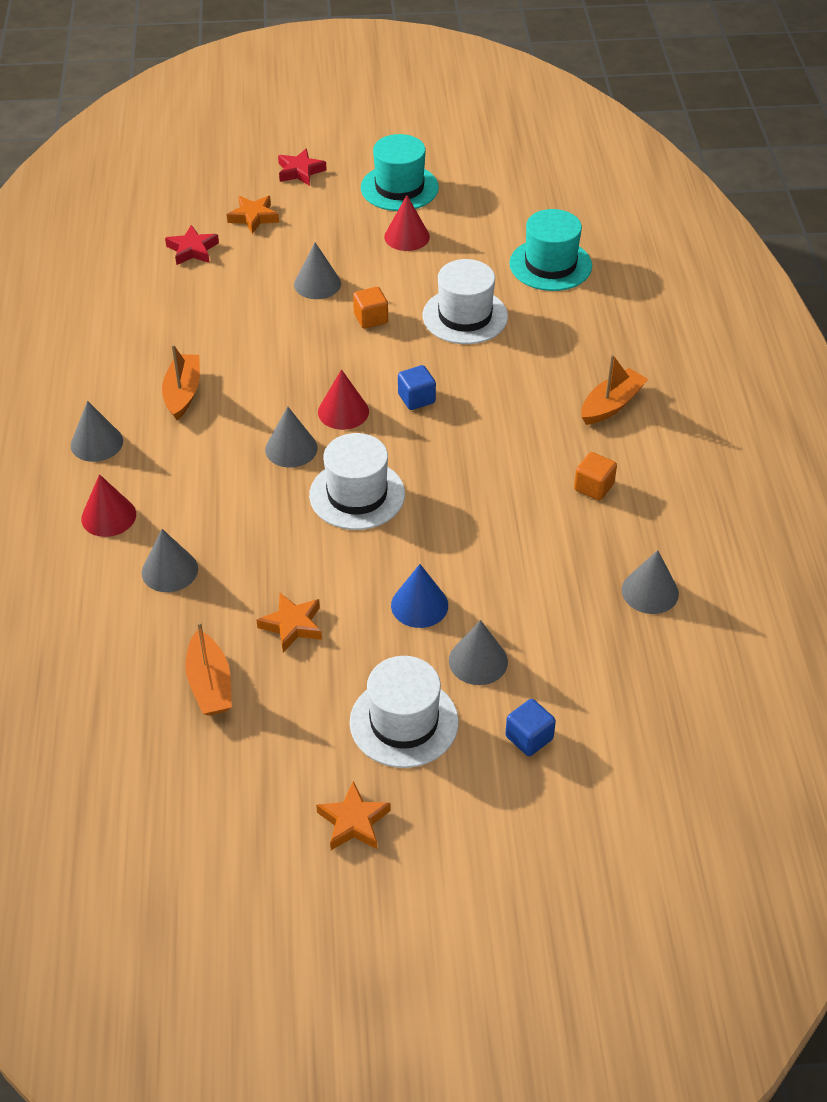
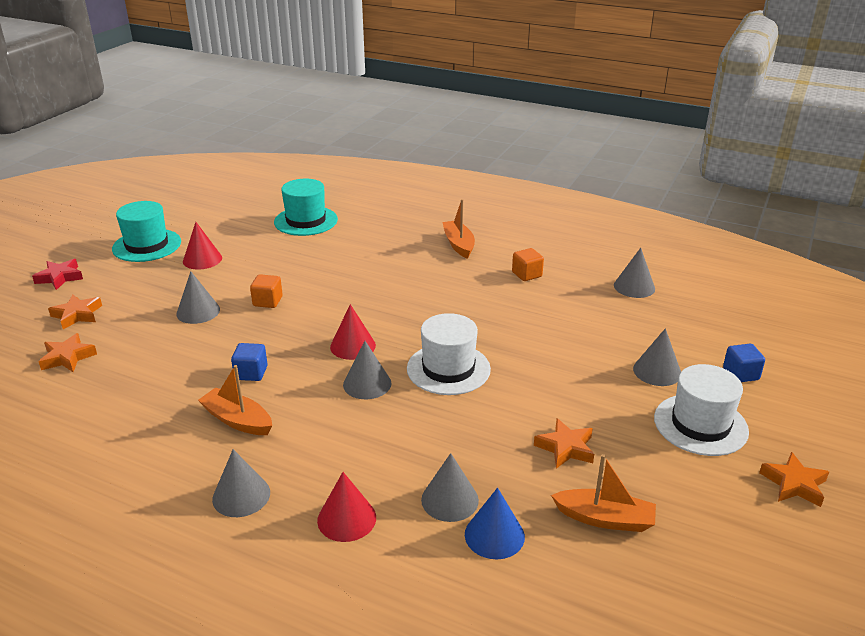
camera: 60 degrees left, 15 degrees down
red star [165,225,219,265] -> orange star [38,333,97,372]
blue cone [391,564,448,628] -> blue cone moved to [465,488,525,559]
blue cube [398,365,436,410] -> blue cube moved to [231,343,268,381]
white hat [423,259,508,344] -> none

